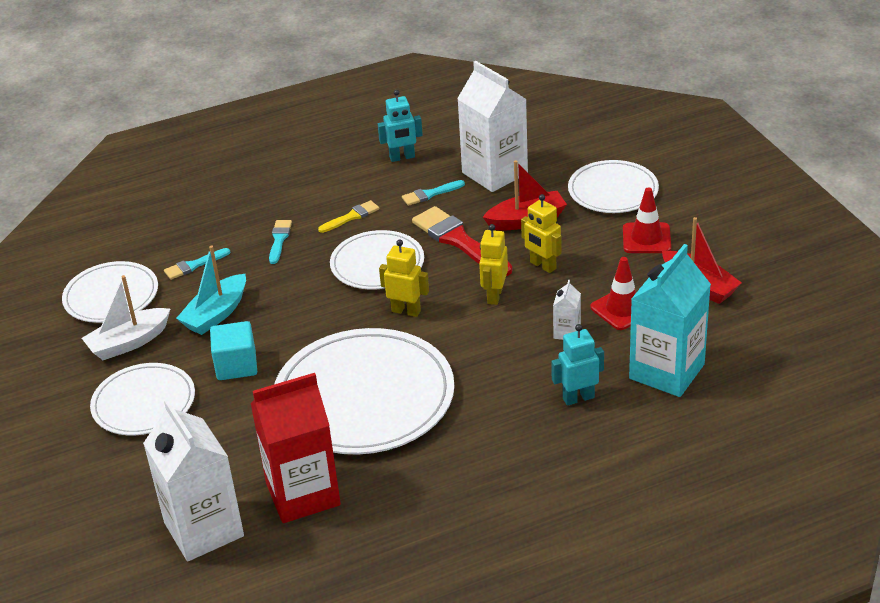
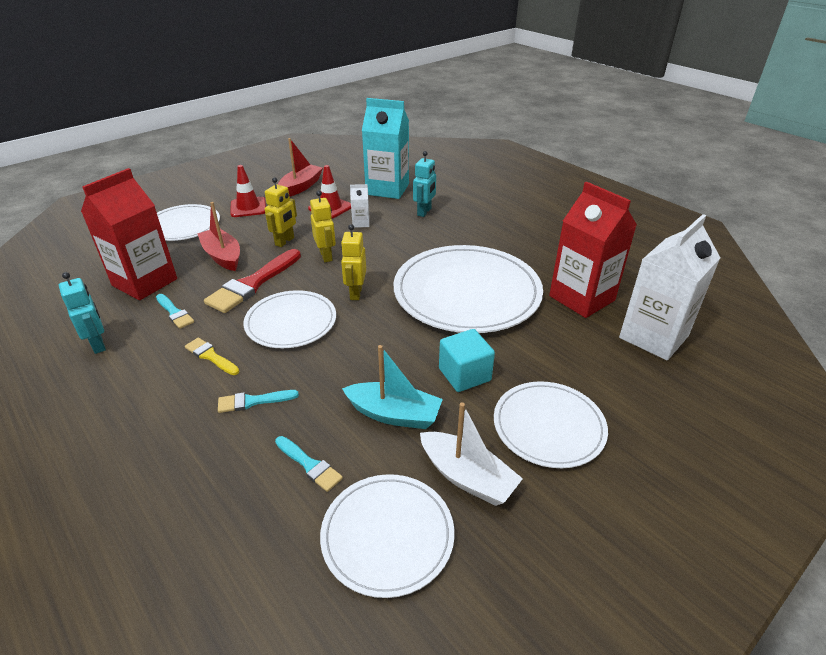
camera: 110 degrees left, 0 degrees up
white carton [457,61,528,192] -> red carton [81,168,177,300]
yellow robot [479,224,508,305] -> yellow robot turned 105 degrees counterclockwise [310,191,336,262]
turquoise robot [551,324,604,406] -> turquoise robot turned 120 degrees counterclockwise [413,151,436,217]

